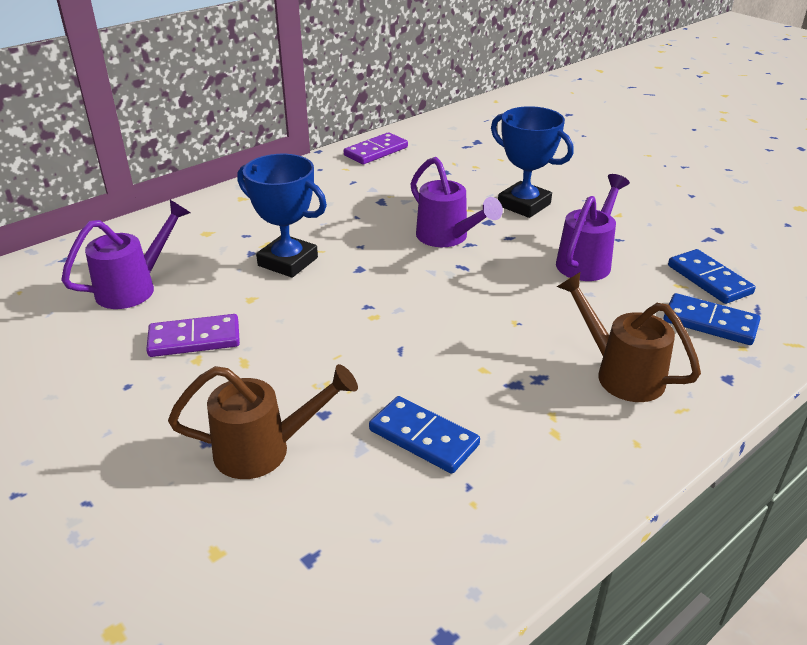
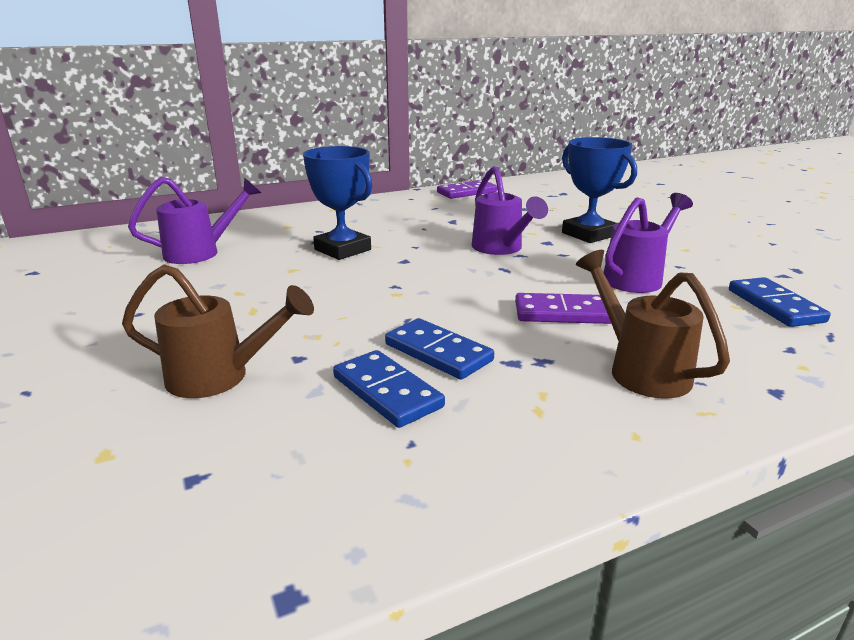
camera: 15 degrees right, 10 degrees down
purple domino [146,314,240,357] -> purple domino moved to [515,293,611,324]
blue domino [664,293,760,345] -> blue domino moved to [385,318,494,380]

